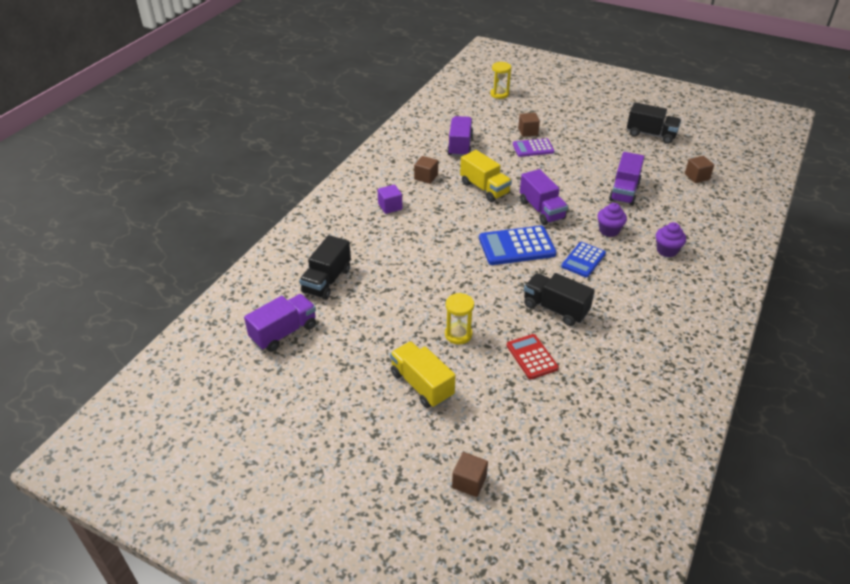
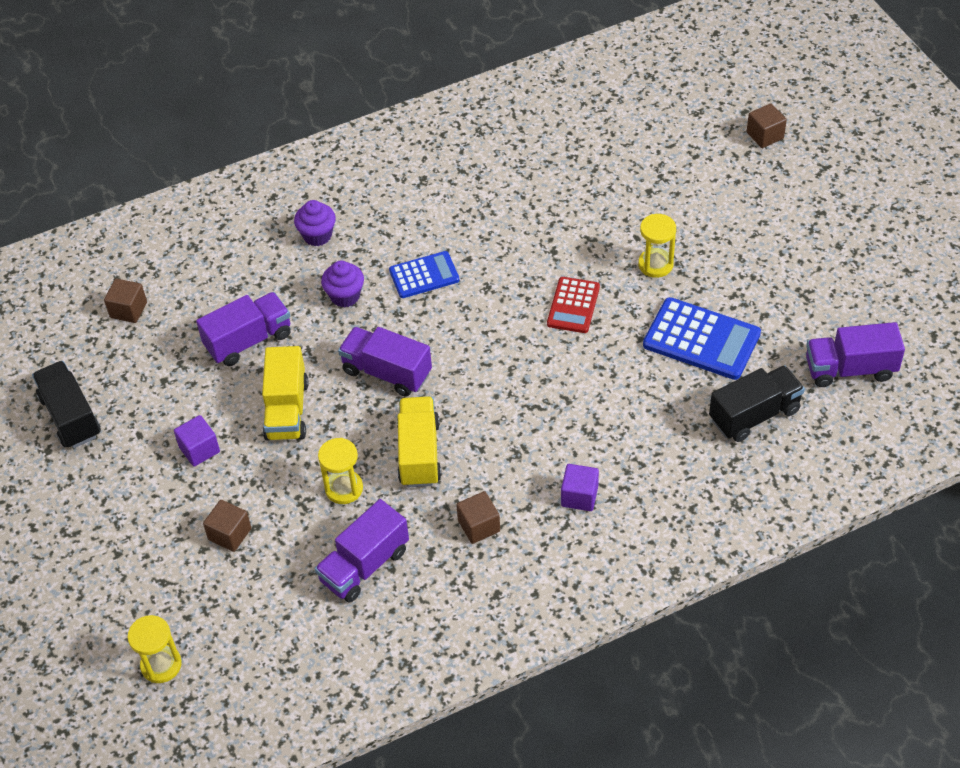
camera: 140 degrees left, 10 degrees up
yellow truck [390,341,455,408] -> yellow truck moved to [262,346,309,441]
blue calculator [479,226,556,265] -> blue calculator moved to [643,297,761,380]
red calculator [507,334,559,379] -> red calculator moved to [547,277,600,333]
purple calculator [513,138,554,157] -> none
purple truck [520,169,568,225] -> purple truck turned 75 degrees counterclockwise [338,327,432,397]
black truck [524,273,595,326] -> none
none -> purple cube [174,415,220,467]
none -> yellow hourglass [318,438,363,504]

